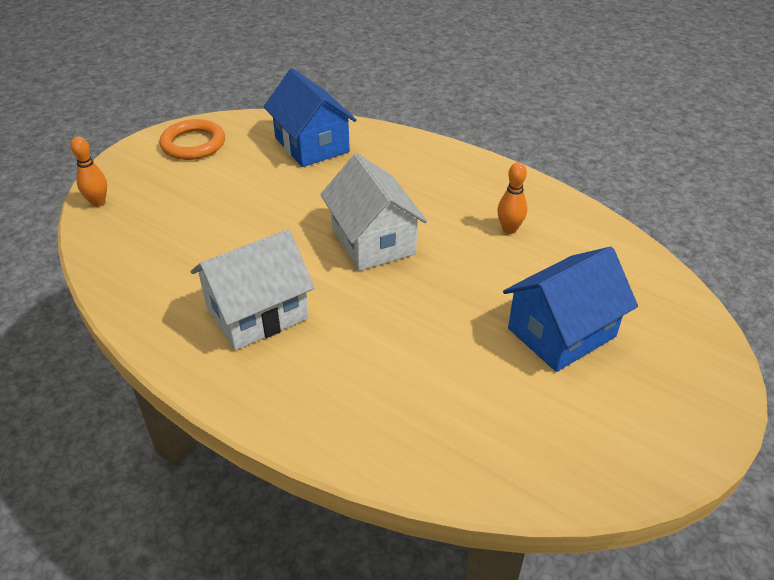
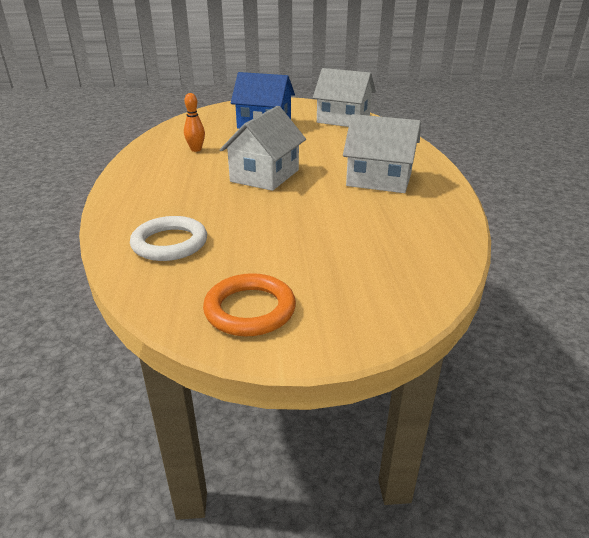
camera: 130 degrees left, 10 degrees down
orange bowling pin [71,137,107,207] -> none
blue house [264,68,357,167] -> white ring [130,216,207,261]
none -> white house [313,68,376,127]

